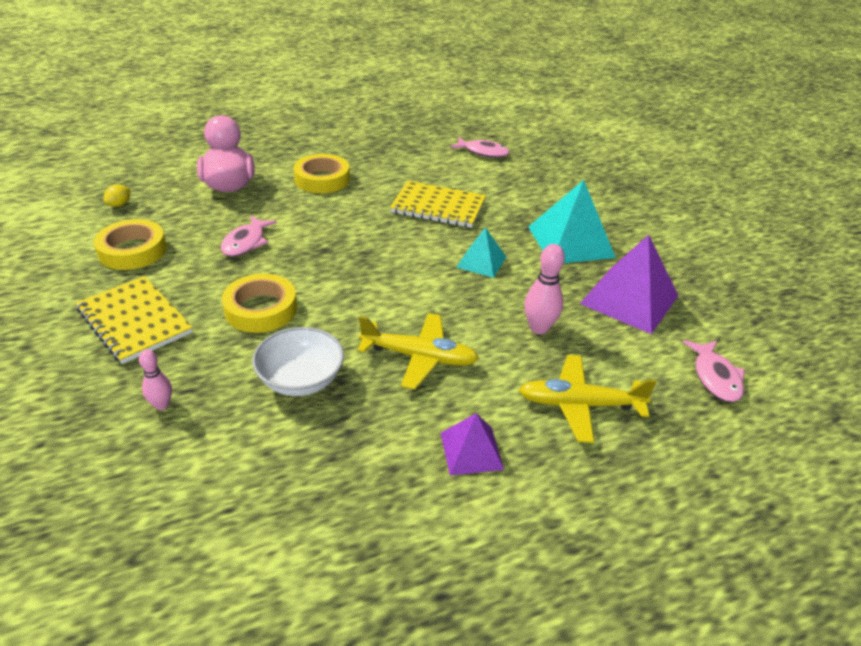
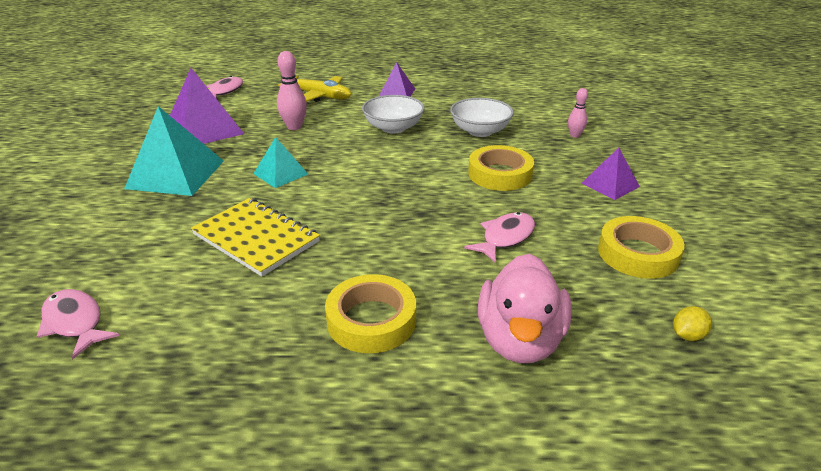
camera: 155 degrees left, 5 degrees down
yellow notebook [76,276,193,364] -> purple pyramid [581,148,640,200]
yellow plane [357,313,479,390] -> white bowl [362,95,424,134]

